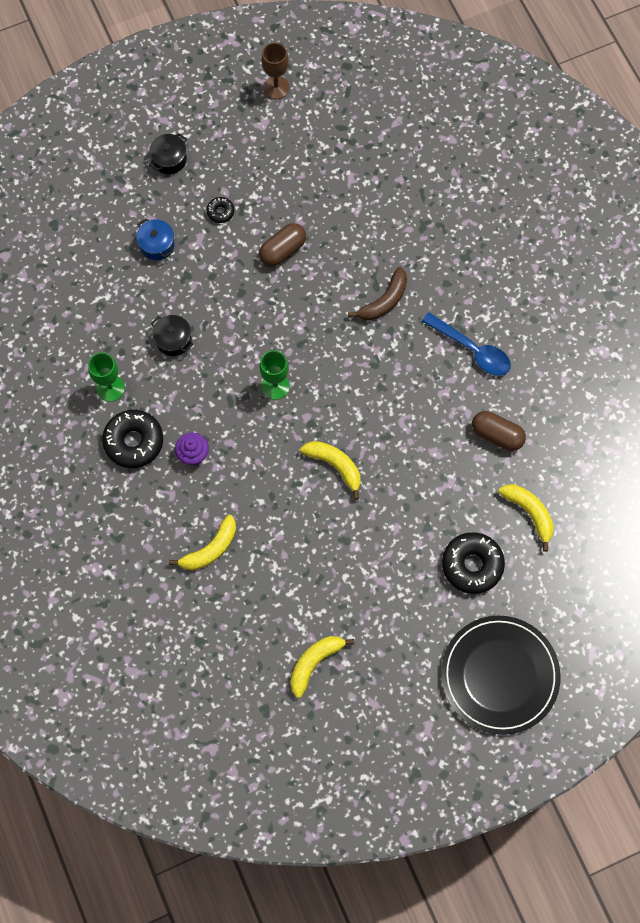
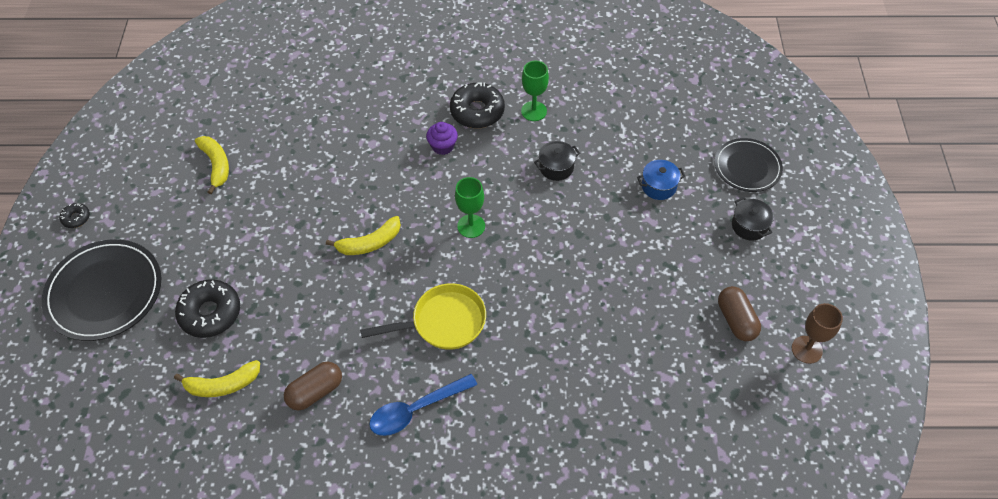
camera: 115 degrees right, 15 degrees down
yellow banana [169,515,236,571] -> none
black donut [206,197,234,223] -> black donut moved to [60,203,90,228]
brown capsule [259,223,306,267] -> brown capsule moved to [718,286,761,341]
brown banana [348,267,407,321] -> none
none -> yellow pan [360,283,486,350]
none -> black plate [715,138,783,192]

